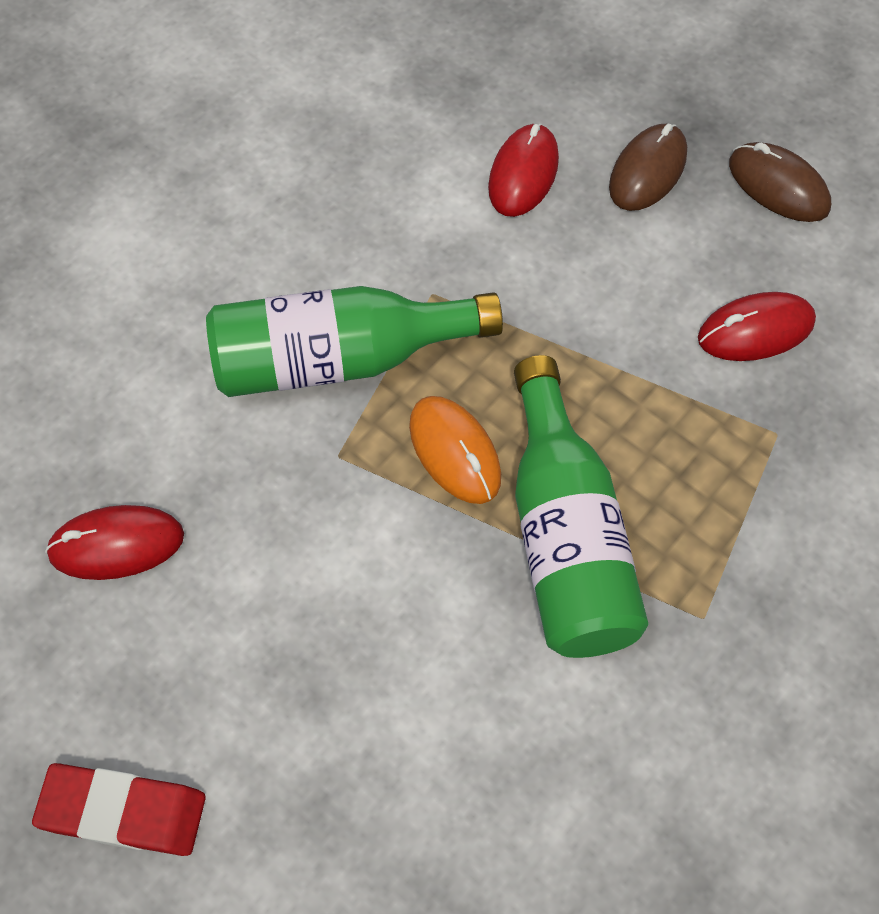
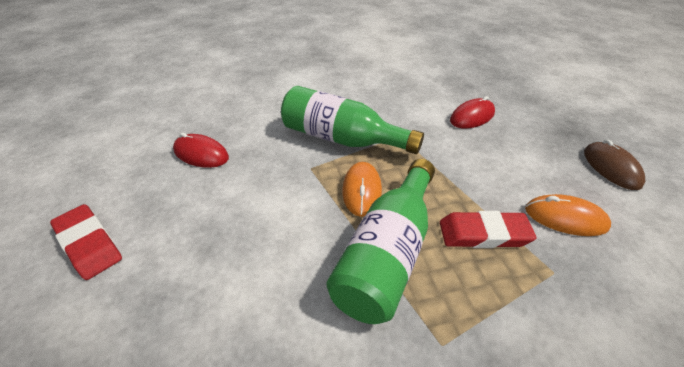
camera: 35 degrees right, 20 degrees down
brown mouse [609,124,687,211] -> none
red mouse [698,292,816,361] -> orange mouse [525,194,611,236]
none -> red eraser [440,211,537,248]

